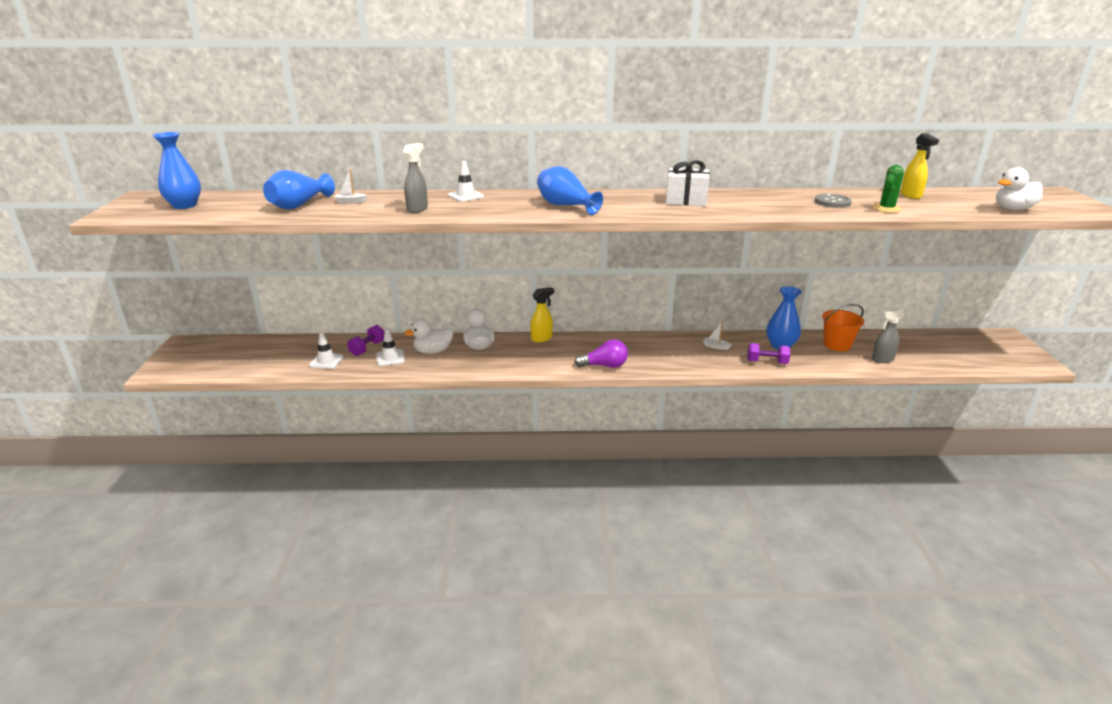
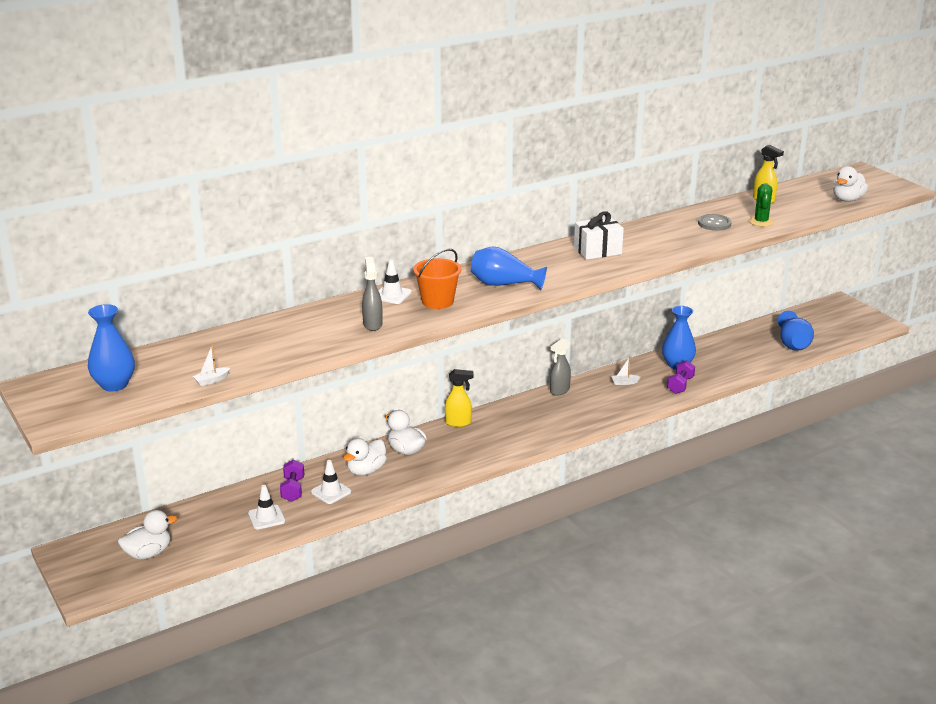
camera: 30 degrees left, 0 degrees up
blue vase [263,170,335,209] -> blue vase moved to [778,311,814,351]
white boat [334,169,367,203] -> white boat moved to [193,345,230,386]
yellow spray bottle [530,287,554,342] -> yellow spray bottle turned 60 degrees clockwise [445,369,473,427]
purple light bulb [574,339,628,368] -> none
purple dumbbell [747,343,790,364] -> purple dumbbell turned 45 degrees counterclockwise [667,360,695,394]
orange bucket [822,304,864,351] -> orange bucket moved to [413,249,462,309]
grey spray bottle [872,307,904,363] -> grey spray bottle moved to [550,338,571,396]
none -> white duck [118,510,177,560]

